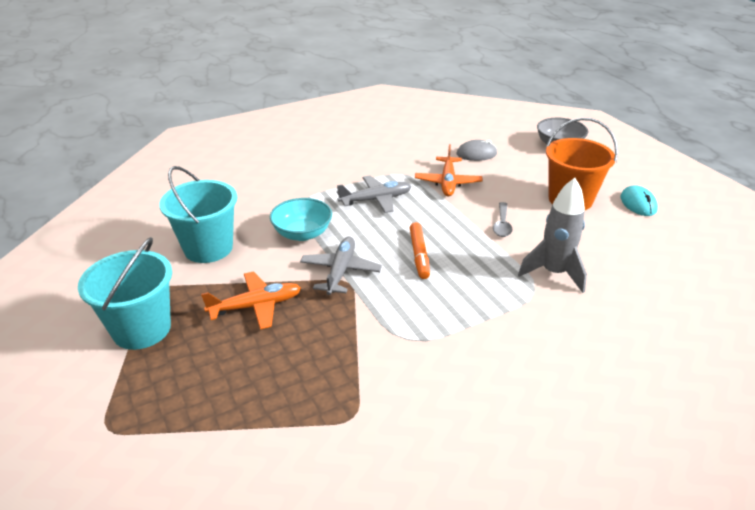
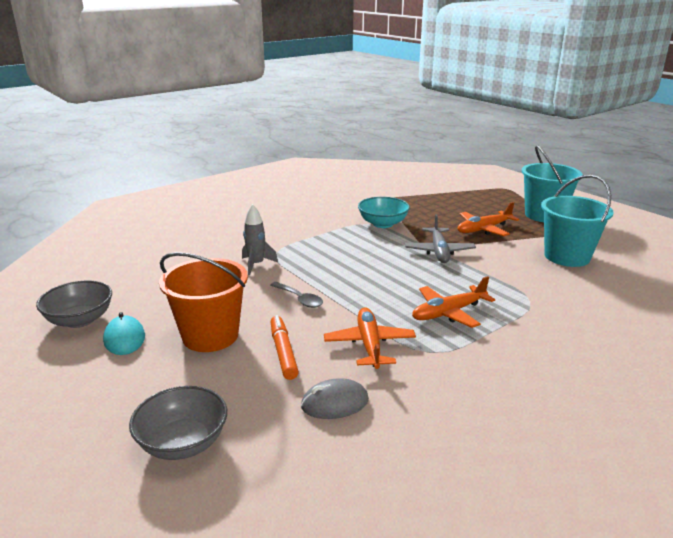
camera: 170 degrees right, 10 degrees down
turquoise bowl [270,198,332,241] -> turquoise bowl moved to [358,197,410,228]
grey plane [337,176,411,213] -> orange plane [412,276,495,328]
orange marker [410,222,430,279] -> orange marker moved to [271,315,299,380]
grey spoon [493,202,513,237] -> grey spoon turned 135 degrees clockwise [270,282,323,308]
grey rocket [518,178,587,293] -> grey rocket [242,204,278,275], size x0.67
none -> grey bowl [36,281,112,328]

